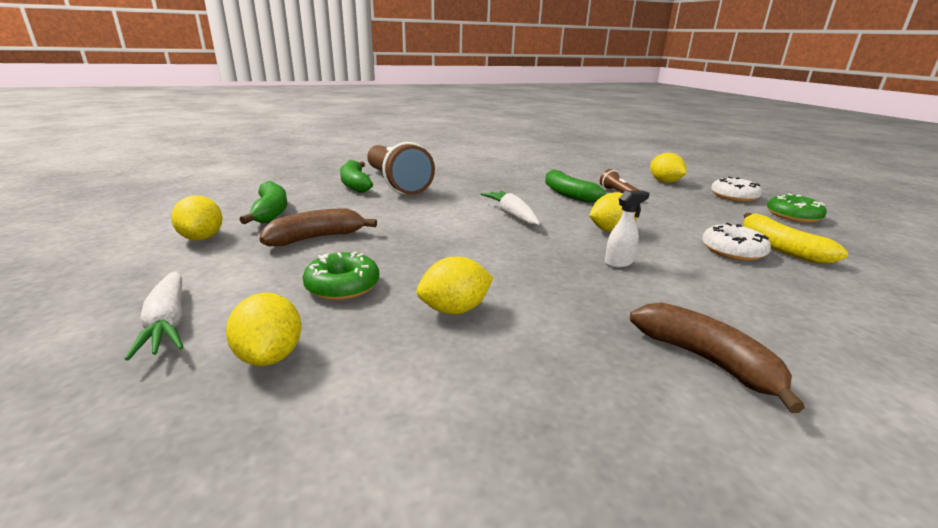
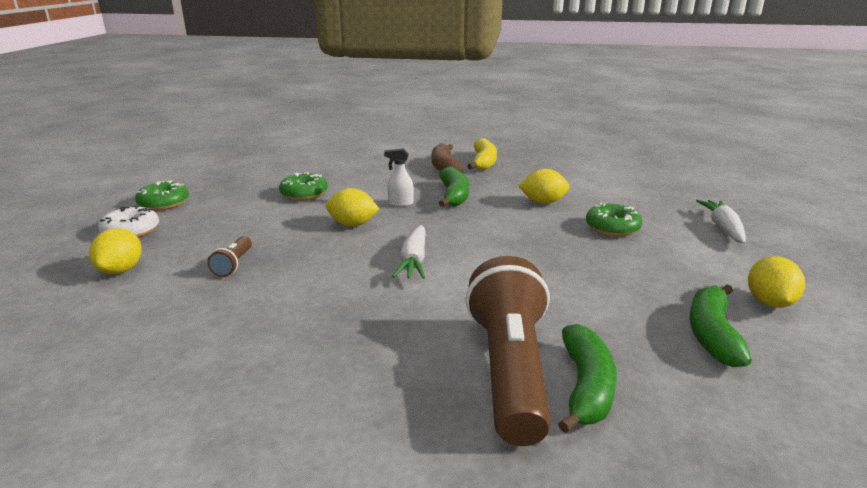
camera: 150 degrees left, 0 degrees up
yellow lemon [226,293,302,366] -> none
brown banana [260,208,377,246] -> none
green banana [545,169,606,203] -> green banana moved to [439,166,469,207]
white donut [702,223,771,261] -> green donut [279,172,328,201]
yellow banana [743,213,848,264] -> yellow banana moved to [467,138,497,171]

